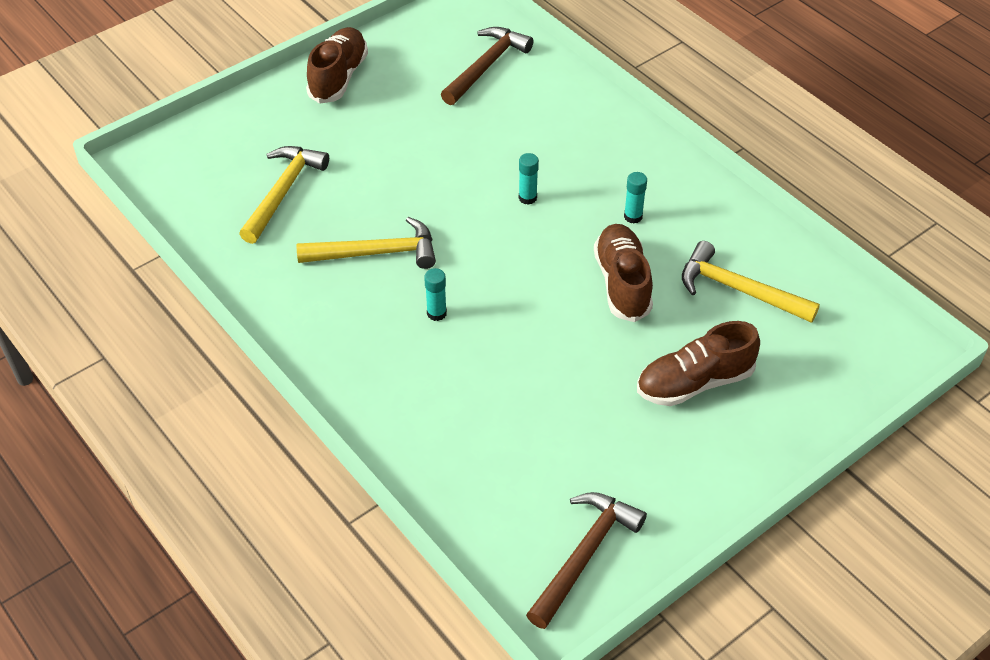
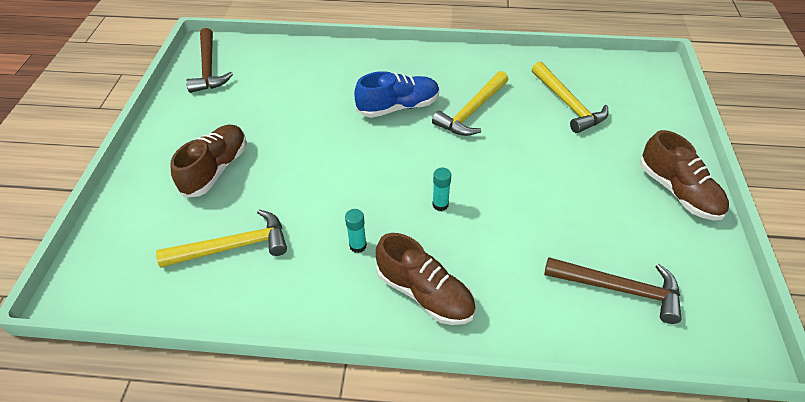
camera: 135 degrees right, 0 degrees up
turquoise glue stick [424,268,447,321] -> blue shoe [354,71,440,118]
brown hammer [441,27,534,105] -> brown hammer turned 60 degrees counterclockwise [544,257,682,324]
brown shoe [594,224,653,322] -> brown shoe moved to [376,233,476,325]

